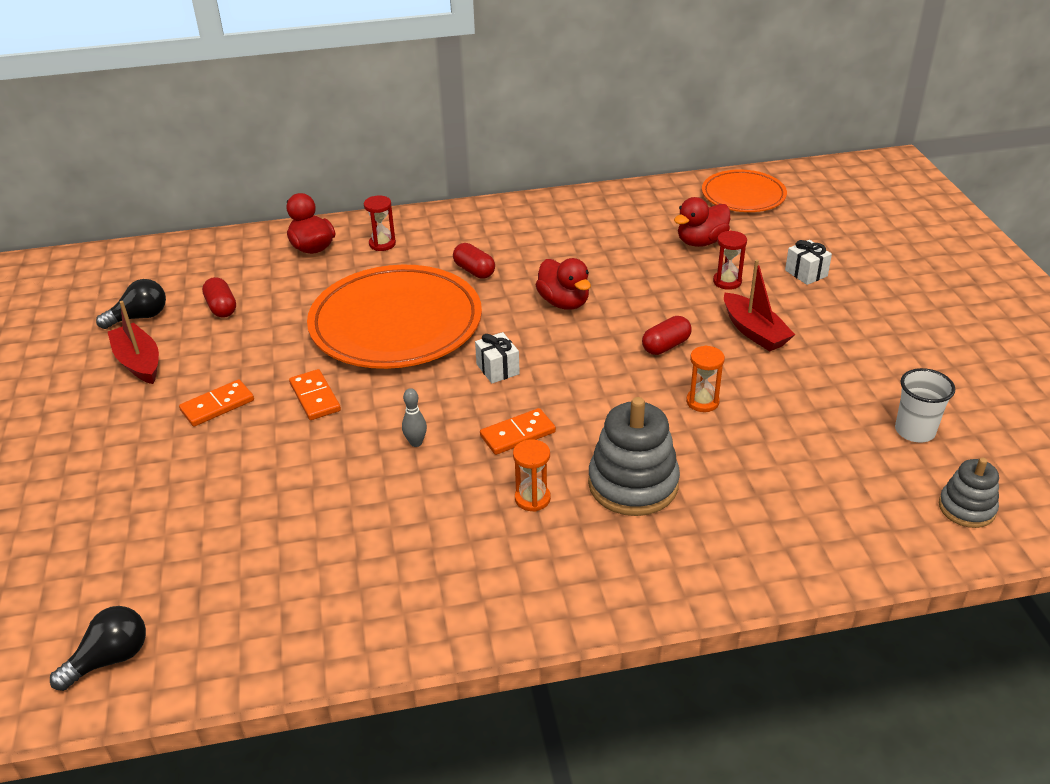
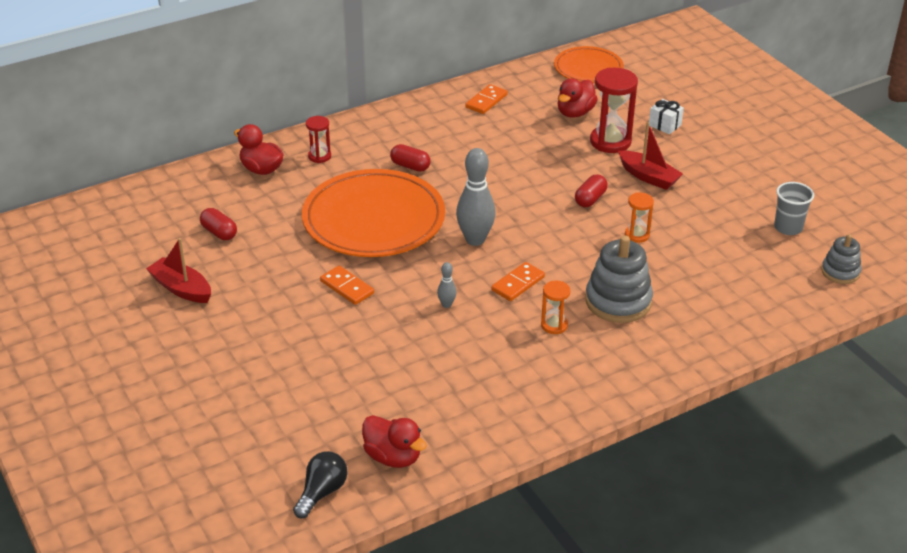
camera: 20 degrees left, 0 degrees up
black light bulb [96,279,166,329] -> none
orange domino [179,379,254,427] -> orange domino moved to [465,84,508,114]
white gift [475,332,520,383] -> grey bowling pin [456,148,496,246]
red duck [535,258,591,310] -> red duck moved to [362,415,427,468]
red hourglass [713,231,747,290] -> red hourglass [590,68,638,153], size x1.82
white cup [895,368,955,443] -> grey cup [774,182,814,235]

